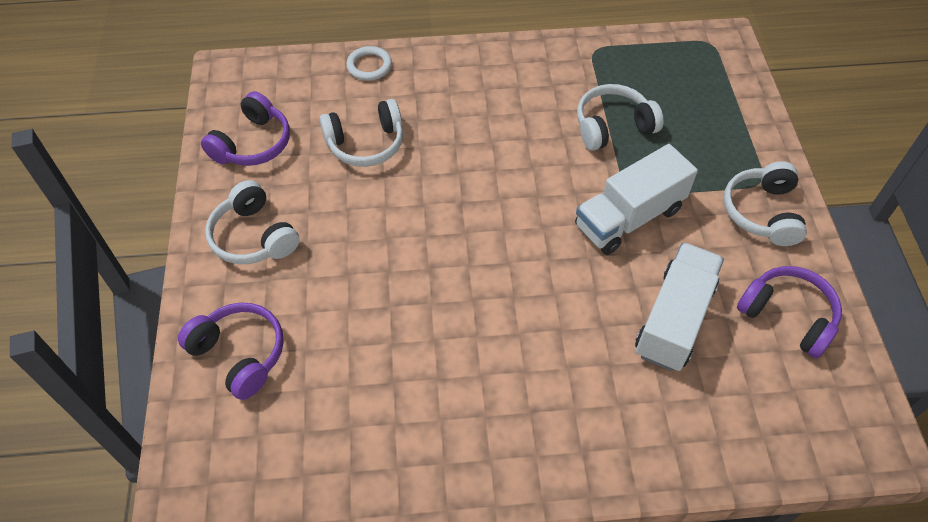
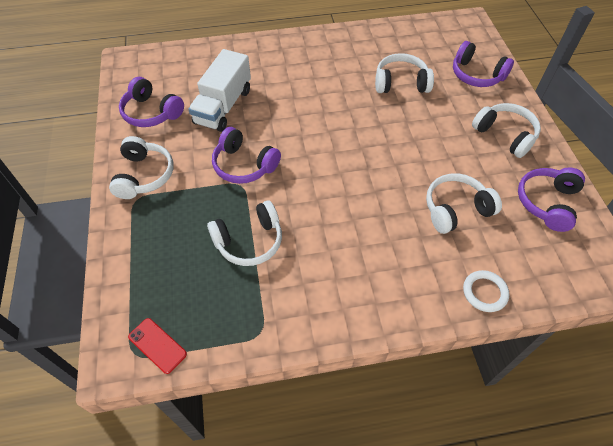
camera: 175 degrees right, 0 degrees up
white truck [575,144,698,255] -> purple headphones [212,127,281,184]
none -> red phone [128,318,187,374]
none -> white headphones [375,53,434,93]

